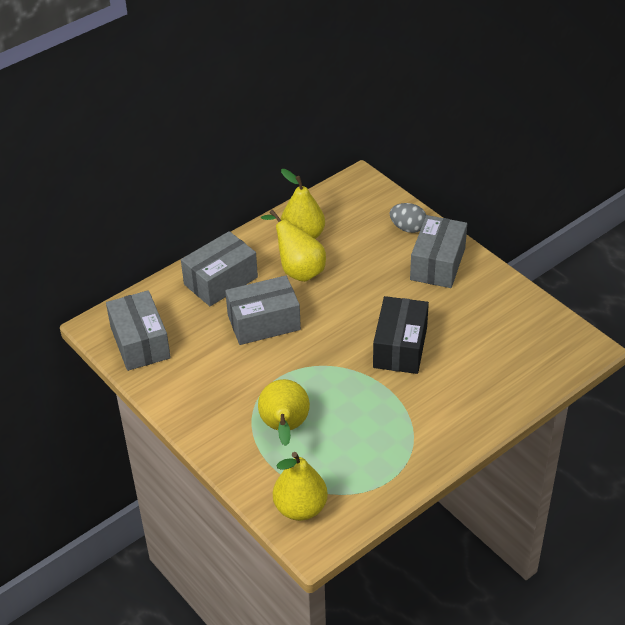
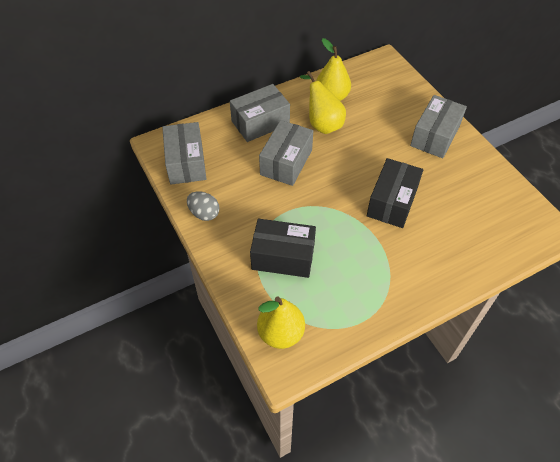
camera: 10 degrees right, 10 degrees up
grey box [225,275,301,345] -> grey box turned 60 degrees counterclockwise [259,120,313,186]
yellow pear [258,379,310,446] -> black box [250,219,316,278]
grey egg [390,203,426,233] -> grey egg moved to [187,191,220,221]

